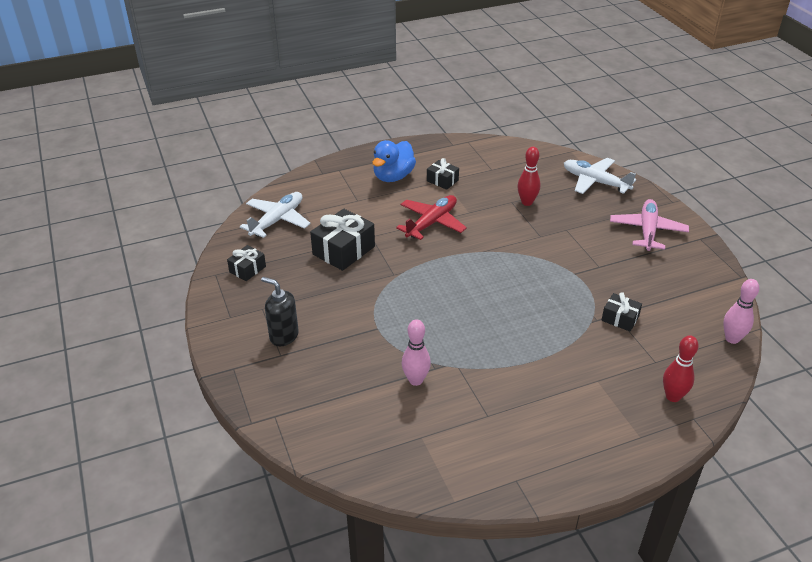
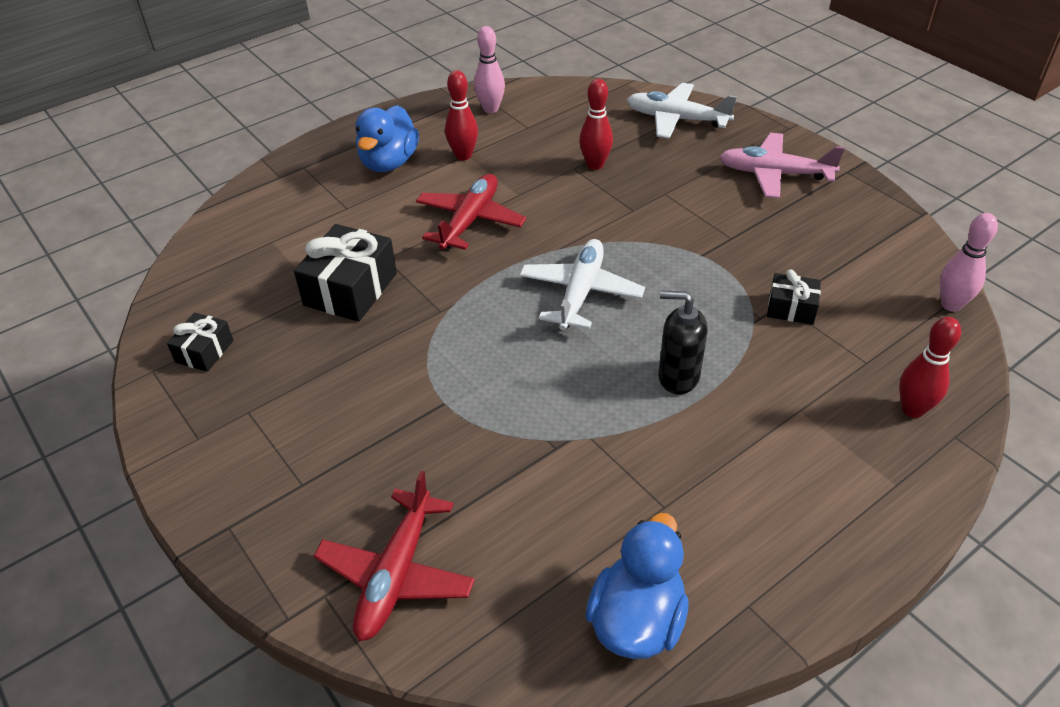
camera: 15 degrees left, 5 degrees up
white plane [240,192,311,238] -> white plane moved to [519,239,645,330]
black soap dispenser [261,277,299,346] -> black soap dispenser moved to [658,291,708,395]
pink bowling pin [402,319,431,386] -> pink bowling pin moved to [474,26,505,113]
black gift [427,158,459,190] -> red bowling pin [445,70,478,160]
pink plane [610,199,689,251] -> pink plane turned 75 degrees counterclockwise [719,133,845,198]
none -> red plane [313,471,475,641]
none -> blue duck [586,513,688,659]

